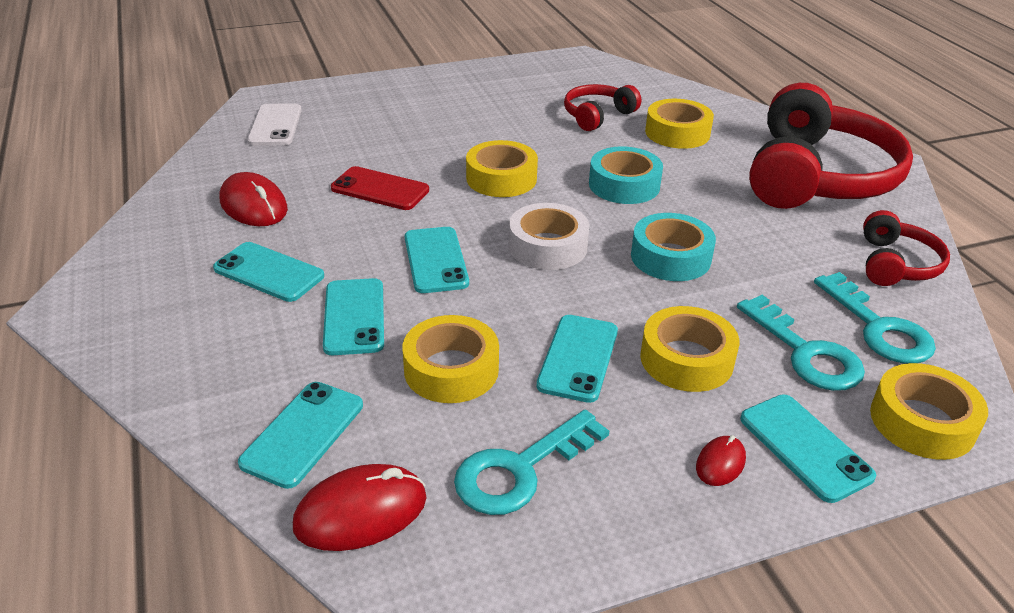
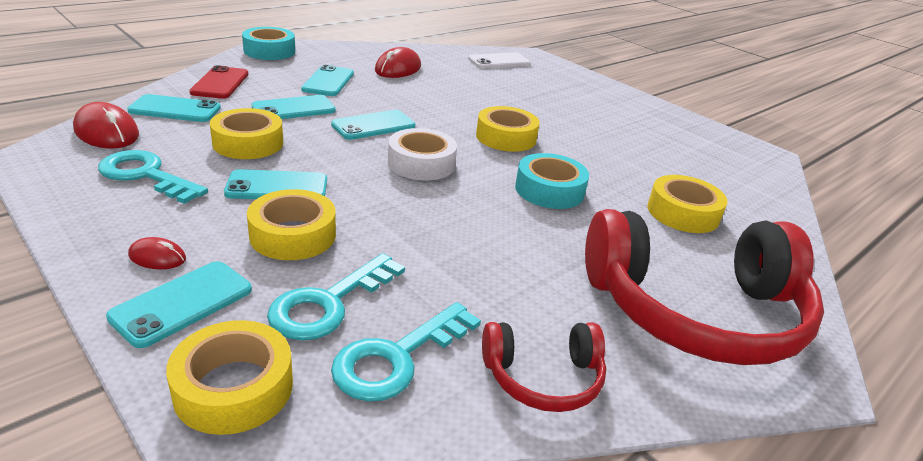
camera: 65 degrees right, 5 degrees down
red phone [331,166,429,210] -> red phone moved to [189,65,248,99]
red headphones [564,84,641,131] -> none
turquoise tape [631,213,716,281] -> turquoise tape moved to [242,27,295,60]

